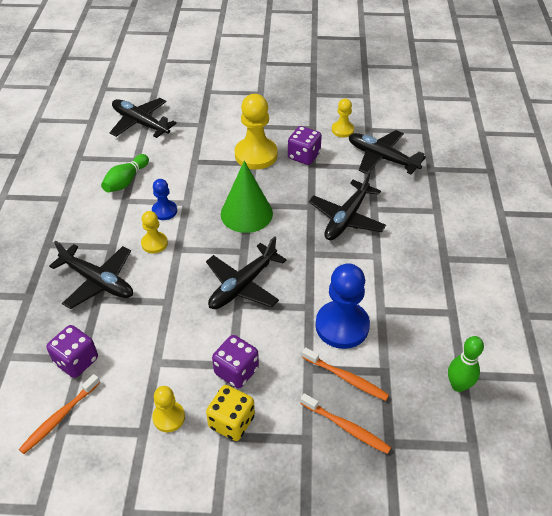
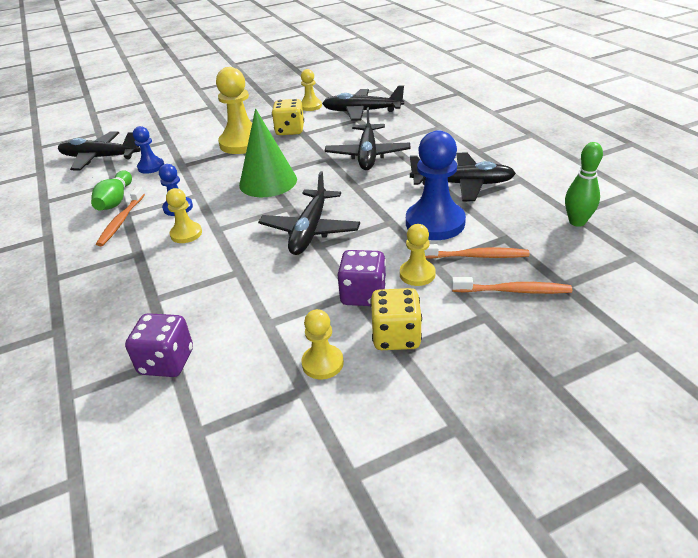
camera: 25 degrees left, 10 degrees down
orange toothbrush [19,374,100,454] -> orange toothbrush moved to [96,187,145,246]
black plane [49,241,133,309] -> black plane moved to [410,153,516,201]
purple dice [288,126,322,165] -> yellow dice [272,99,304,135]
none -> blue pawn [133,126,164,174]
none -> yellow pawn [400,224,436,286]

